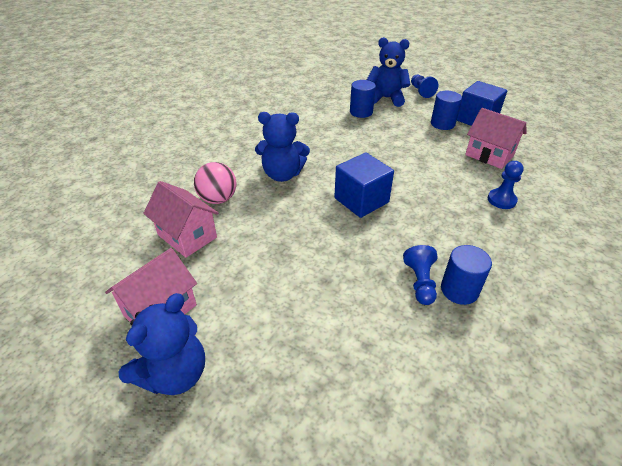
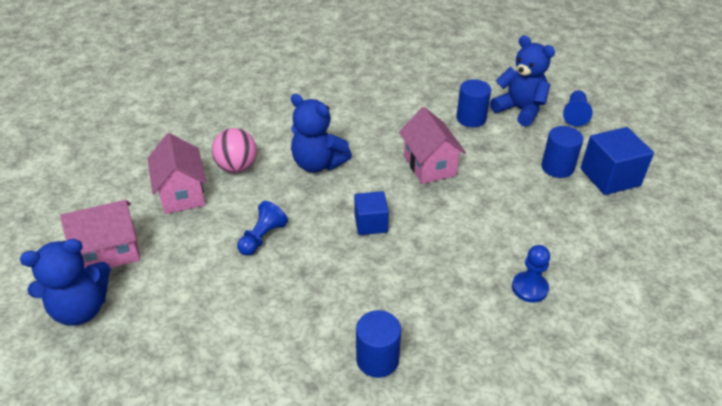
camera: 30 degrees right, 0 degrees up
blue cube [334,152,394,218] -> blue cube [354,191,389,235], size x0.64
blue pawn [403,245,438,305] -> blue pawn moved to [237,201,288,256]
pink house [465,108,527,169] -> pink house moved to [399,107,466,184]

